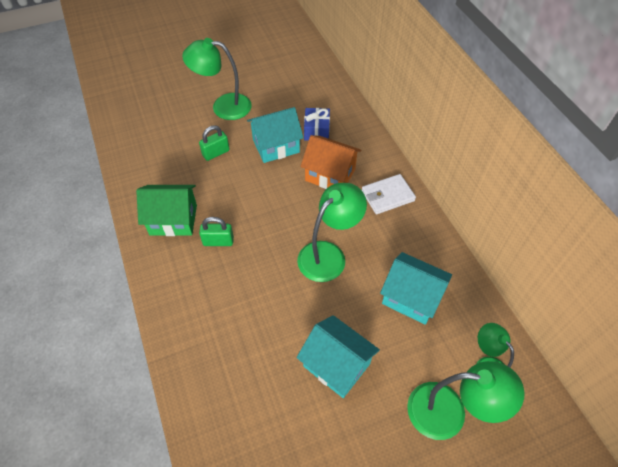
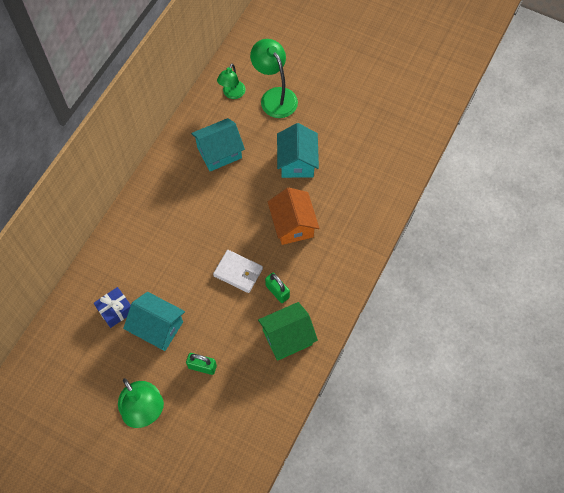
camera: 130 degrees left, 10 degrees up
green house [136,185,197,236] -> green house turned 75 degrees counterclockwise [258,302,318,361]
green lamp [297,183,367,282] -> none
orange house [301,135,361,189] -> orange house moved to [268,188,319,245]
white wallet [362,174,416,214] -> white wallet moved to [213,250,263,293]
turquoise house [380,252,452,325] -> turquoise house turned 75 degrees clockwise [191,118,245,171]

